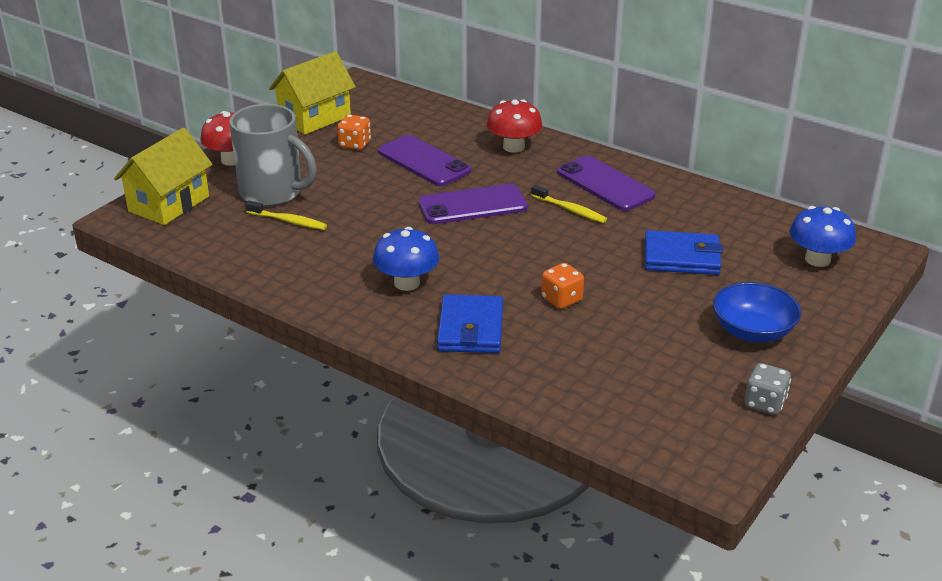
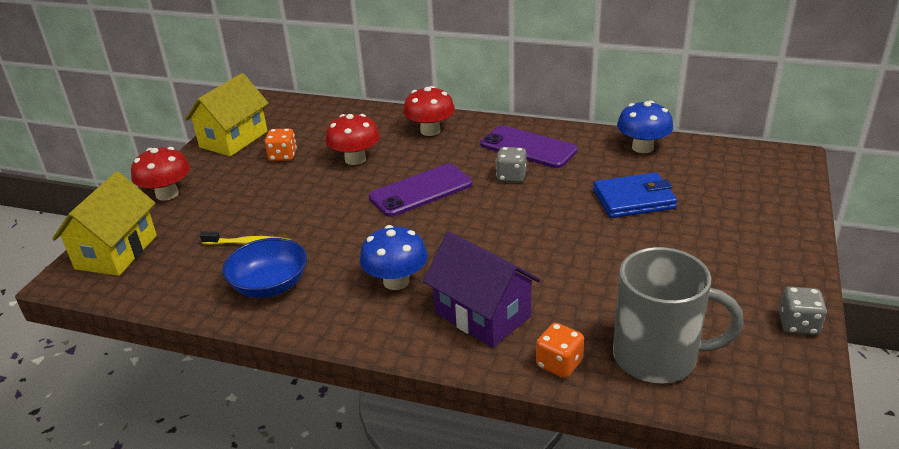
camera: 15 degrees left, 0 degrees up
grey mug [229,104,317,206] -> grey mug moved to [613,247,744,383]
purple phone [378,135,471,186] -> red mushroom [325,114,380,165]
blue wallet [437,294,503,353] -> purple house [423,232,540,348]
yellow toothbrush [531,184,607,223] -> grey dice [496,147,527,183]
orange dice [541,263,584,309] -> orange dice moved to [536,323,584,378]
blue bowl [713,282,801,343] -> blue bowl moved to [222,238,307,298]
blue mushroom [790,206,856,267] -> blue mushroom moved to [617,101,673,153]

